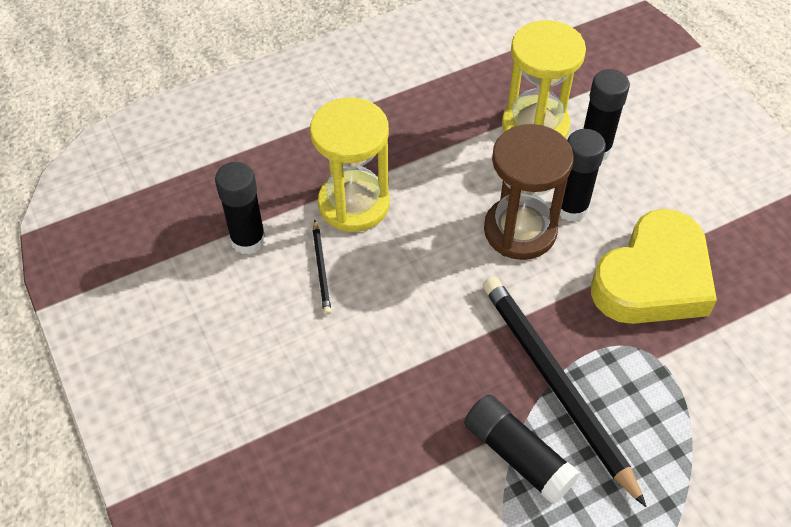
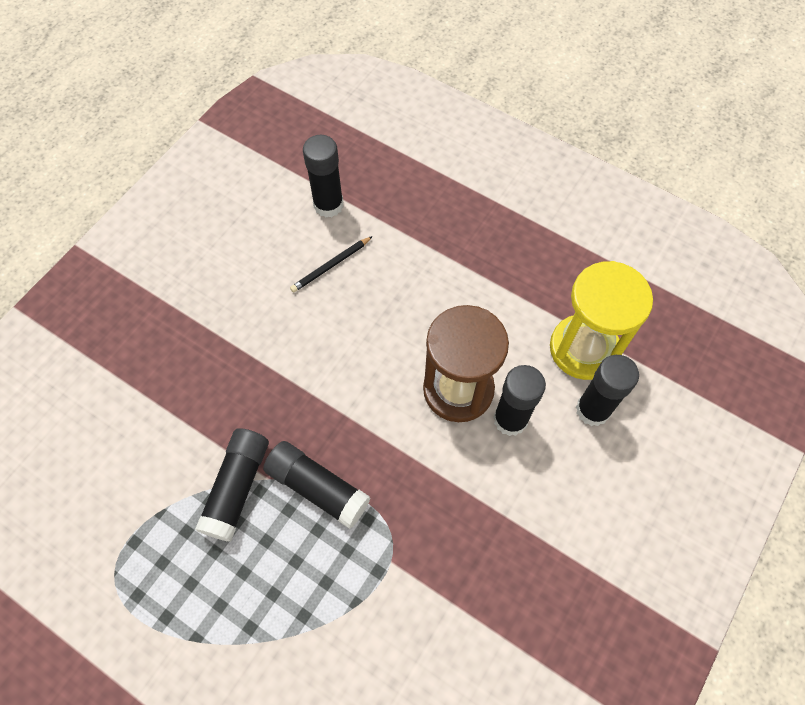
camera: 60 degrees right, 10 degrees up
yellow hourglass [310,98,390,232] -> none
black pencil [483,276,646,507] -> black glue stick [263,441,370,529]
yellow heart [591,209,717,324] -> none

